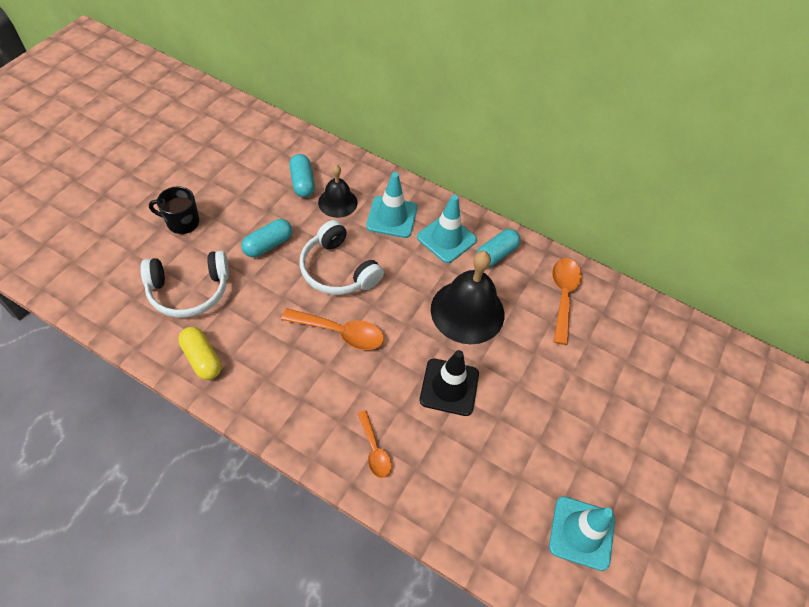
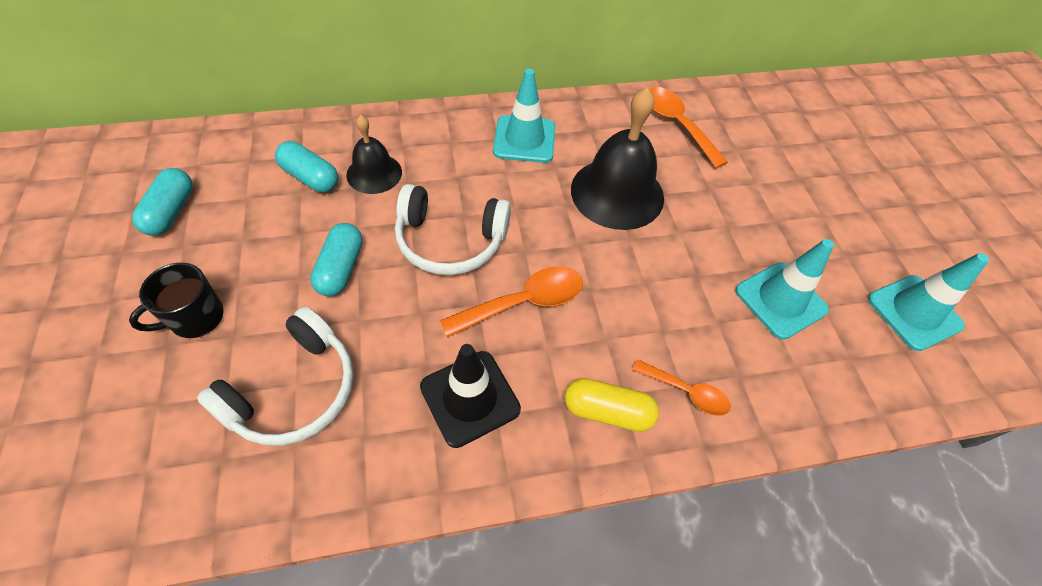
camera: 40 degrees left, 0 degrees up
yellow capsule [178,327,221,380] -> yellow capsule moved to [565,378,659,432]
turquoise traffic cone [366,172,417,238] -> turquoise traffic cone moved to [735,239,834,340]
black traffic cone [420,350,479,416] -> black traffic cone moved to [420,344,521,448]
turquoise capsule [476,229,520,267] -> turquoise capsule moved to [132,168,193,236]

